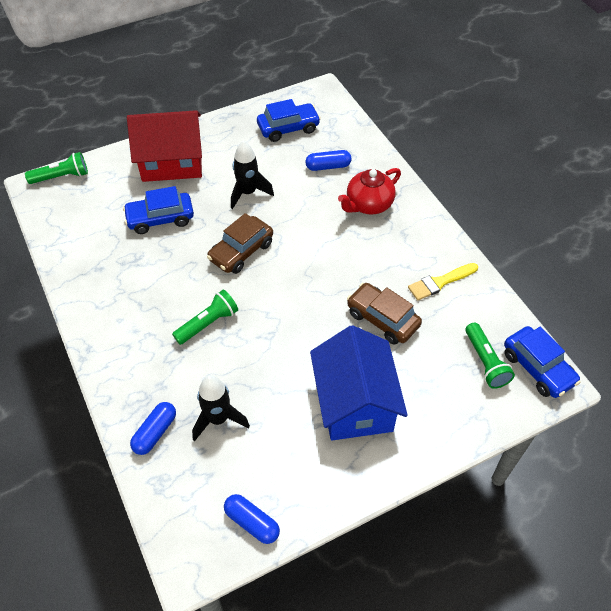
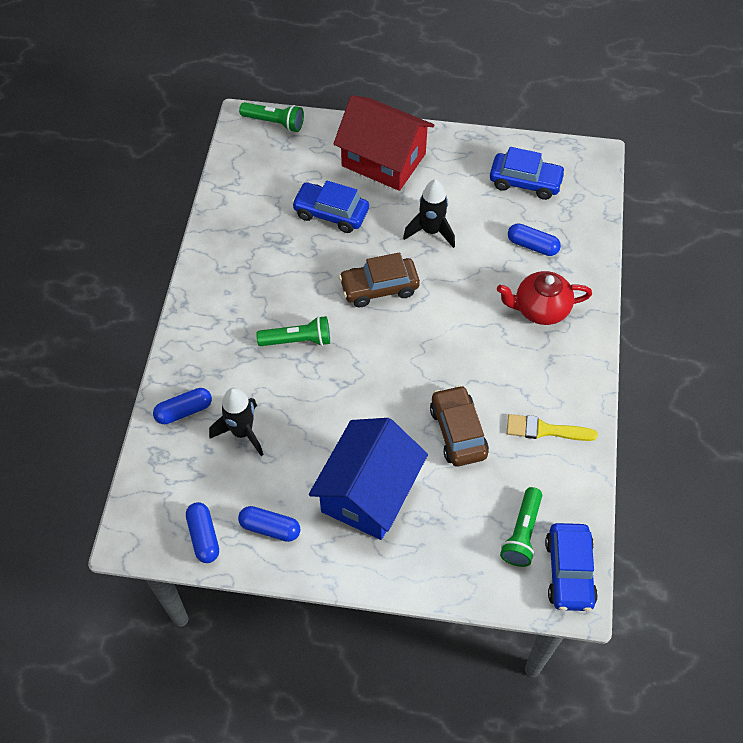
camera: 35 degrees right, 5 degrees up
none -> blue capsule [238,506,301,542]

